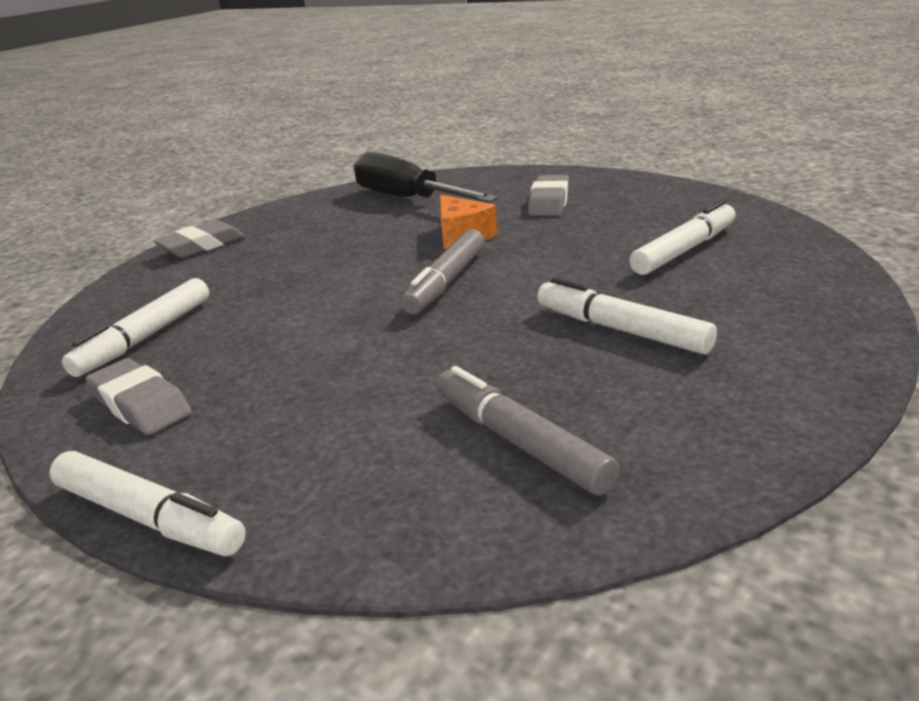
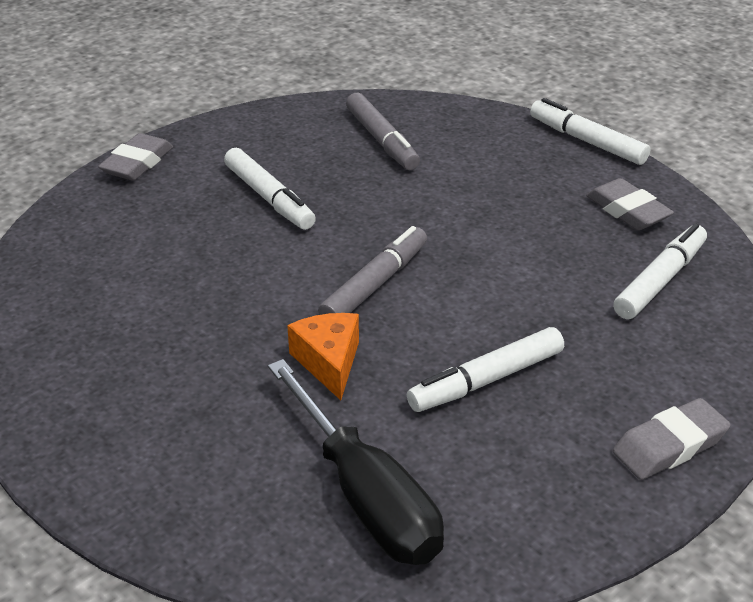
camera: 170 degrees left, 10 degrees up
grey eraser [528,175,569,216] -> grey eraser moved to [98,133,173,181]
white marker [629,200,736,275] -> white marker moved to [407,327,564,412]

